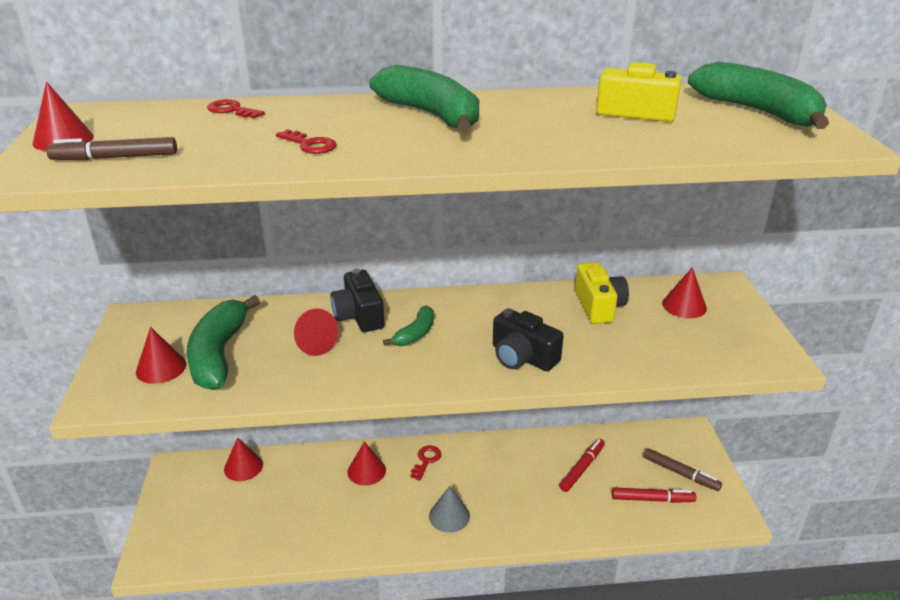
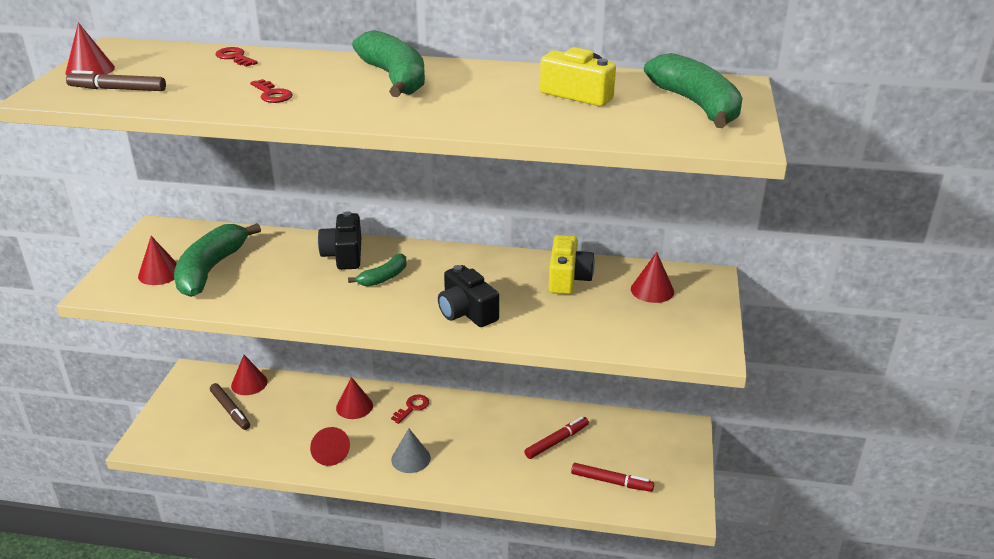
camera: 15 degrees right, 0 degrees up
red cone [294,308,338,356] -> red cone moved to [310,427,350,466]
brown marker [644,448,722,491] -> brown marker moved to [210,383,250,430]

